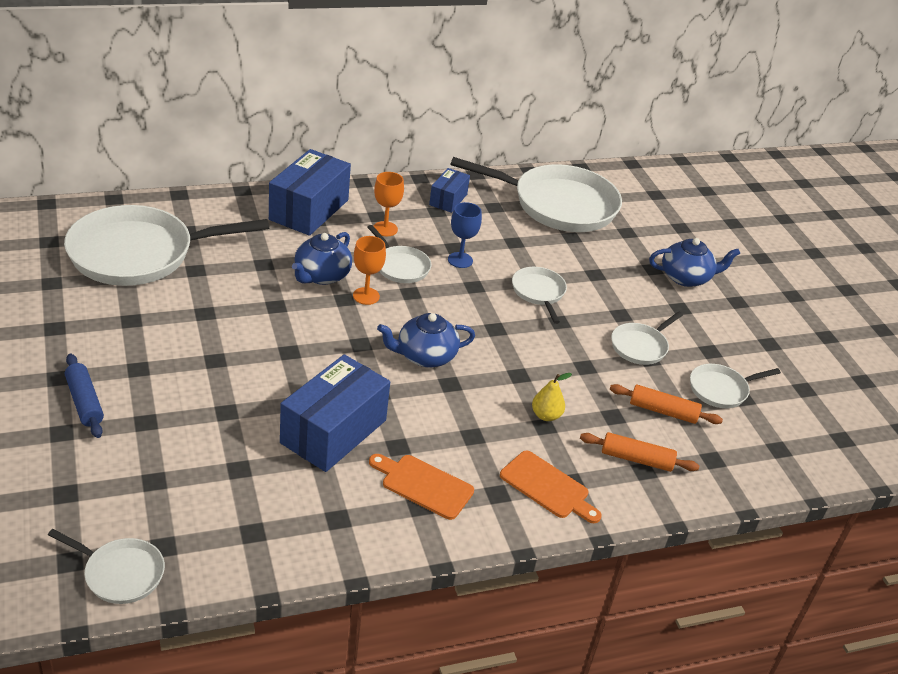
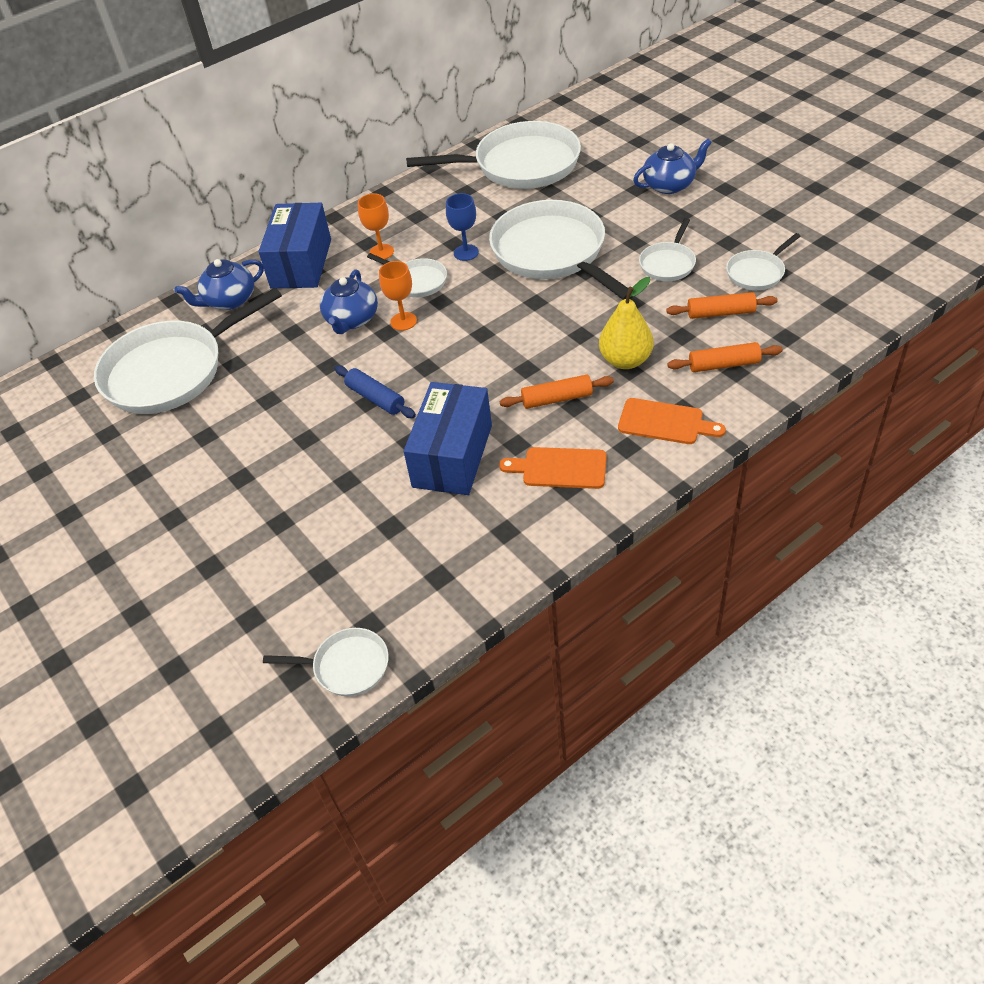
camera: 10 degrees left, 10 degrees up
blue rolling pin [65,354,104,438] -> blue rolling pin moved to [334,365,416,418]
blue teapot [377,313,475,367] -> blue teapot moved to [174,259,264,310]
blue box [429,168,470,213] -> none
white pan [512,267,567,324] -> white pan [489,200,633,300], size x2.11
yellow pear [532,373,572,421] -> yellow pear [599,277,654,369], size x1.68
none -> orange rolling pin [499,375,614,409]

